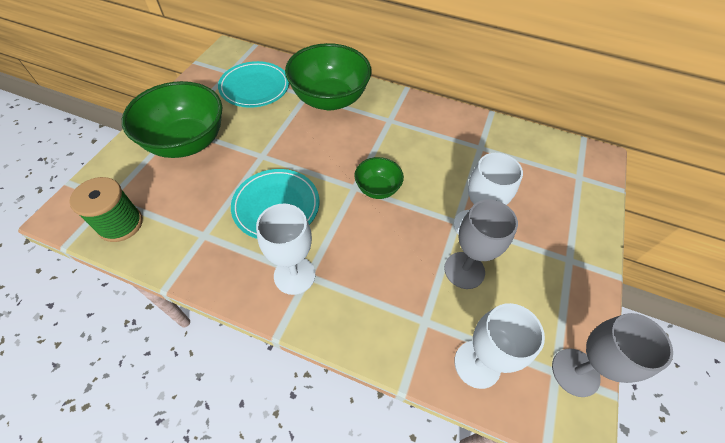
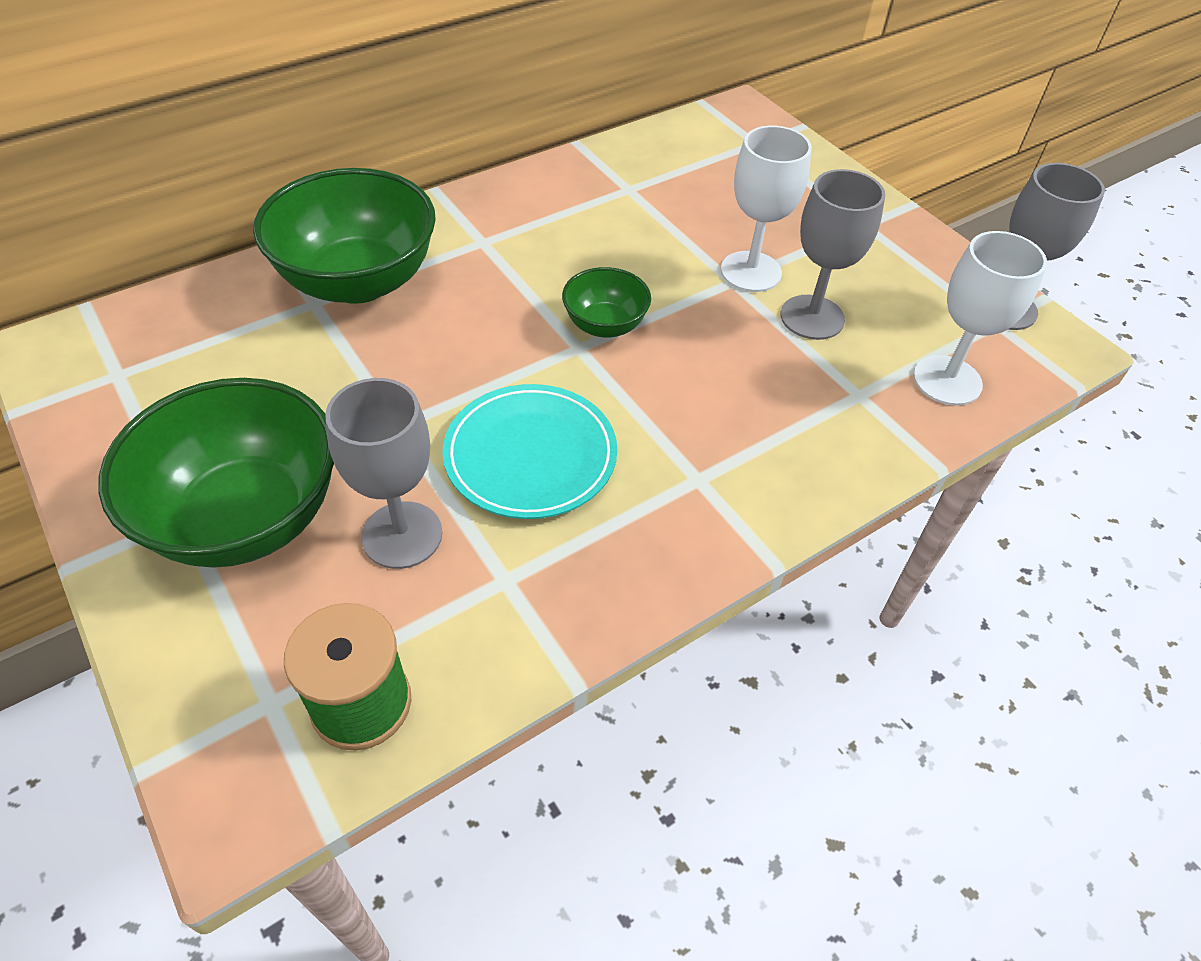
camera: 55 degrees left, 5 degrees down
turquoise plate [218,61,289,108] -> none
white goblet [256,204,315,295] -> none
none -> grey goblet [325,378,442,569]

